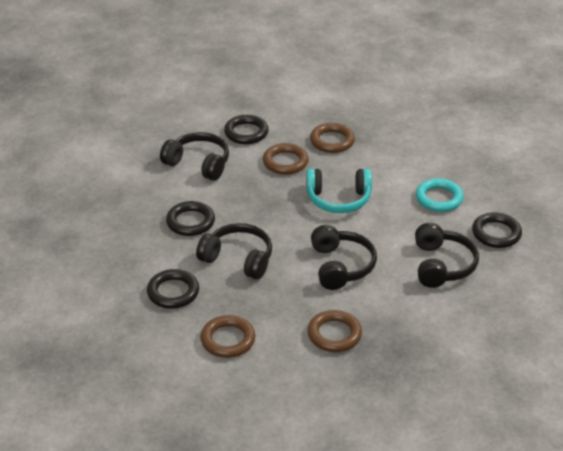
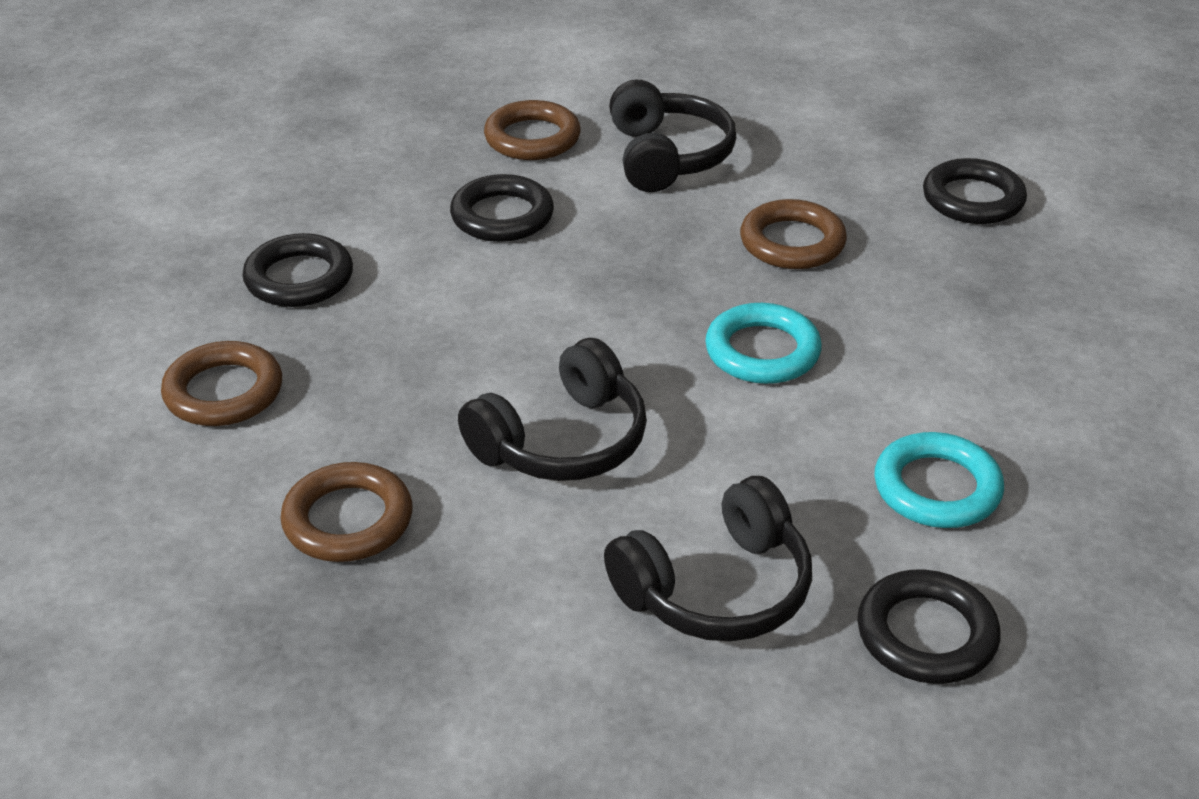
camera: 55 degrees right, 0 degrees up
black headphones [196,223,272,280] -> none
black ring [224,115,269,144] -> black ring moved to [923,158,1027,224]
turquoise headphones [306,169,372,213] -> turquoise ring [705,303,822,384]
brown ring [310,123,355,153] -> brown ring moved to [484,100,581,160]

